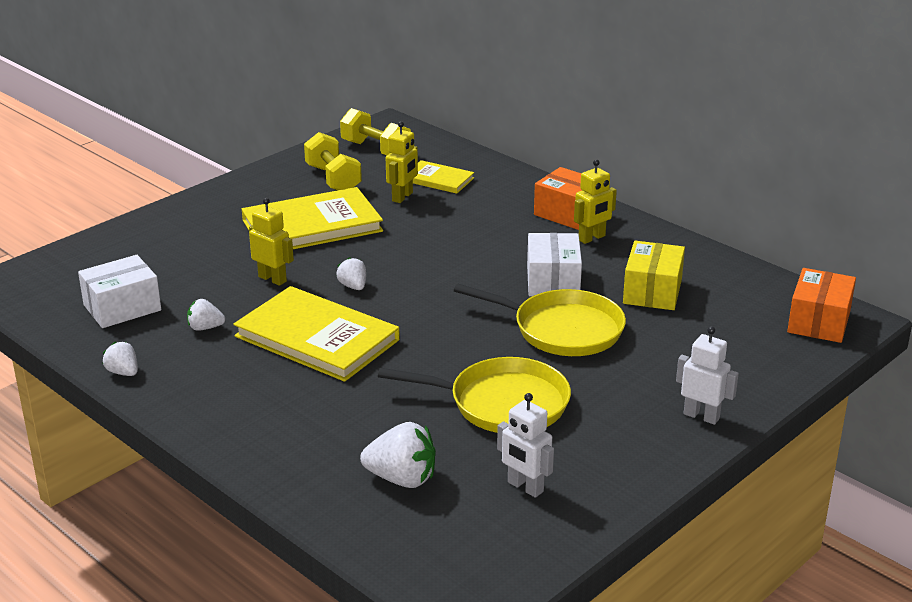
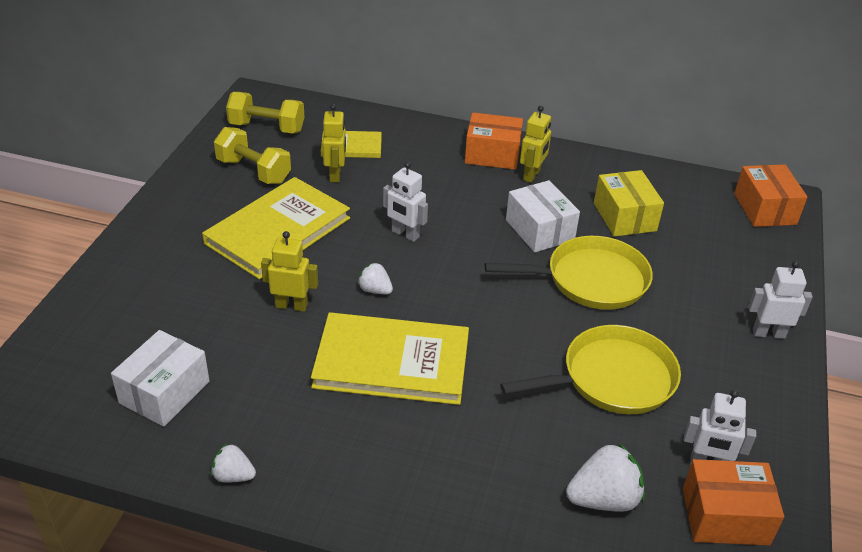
camera: 30 degrees left, 10 degrees up
white strawberry [187,299,225,331] -> none
none -> white robot [383,162,428,242]
none -> orange box [683,459,784,546]

